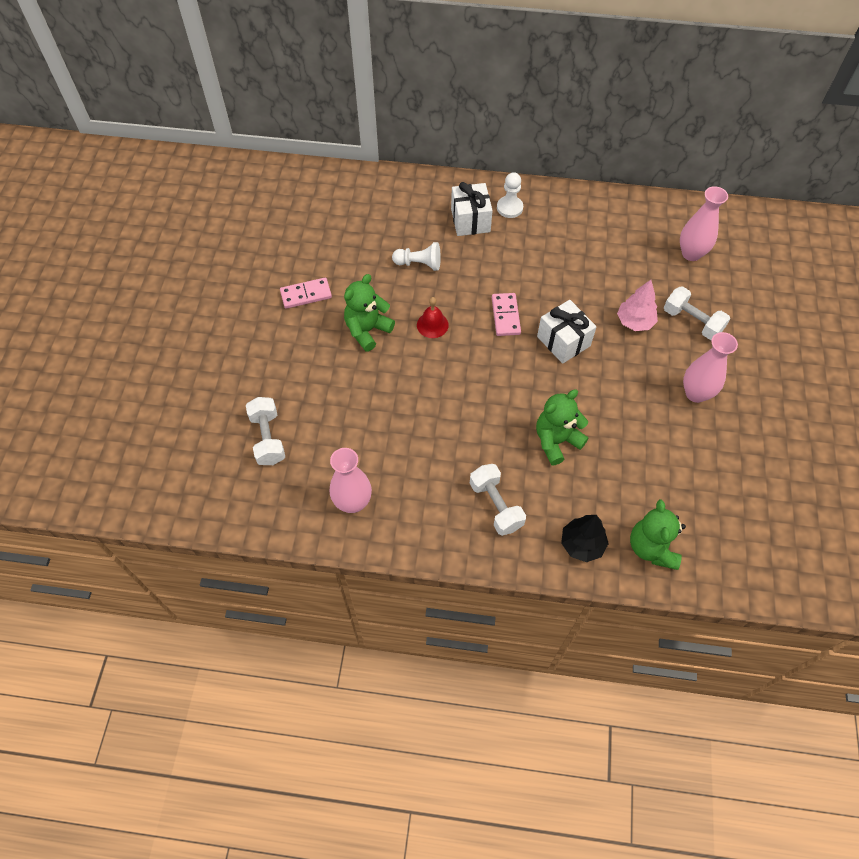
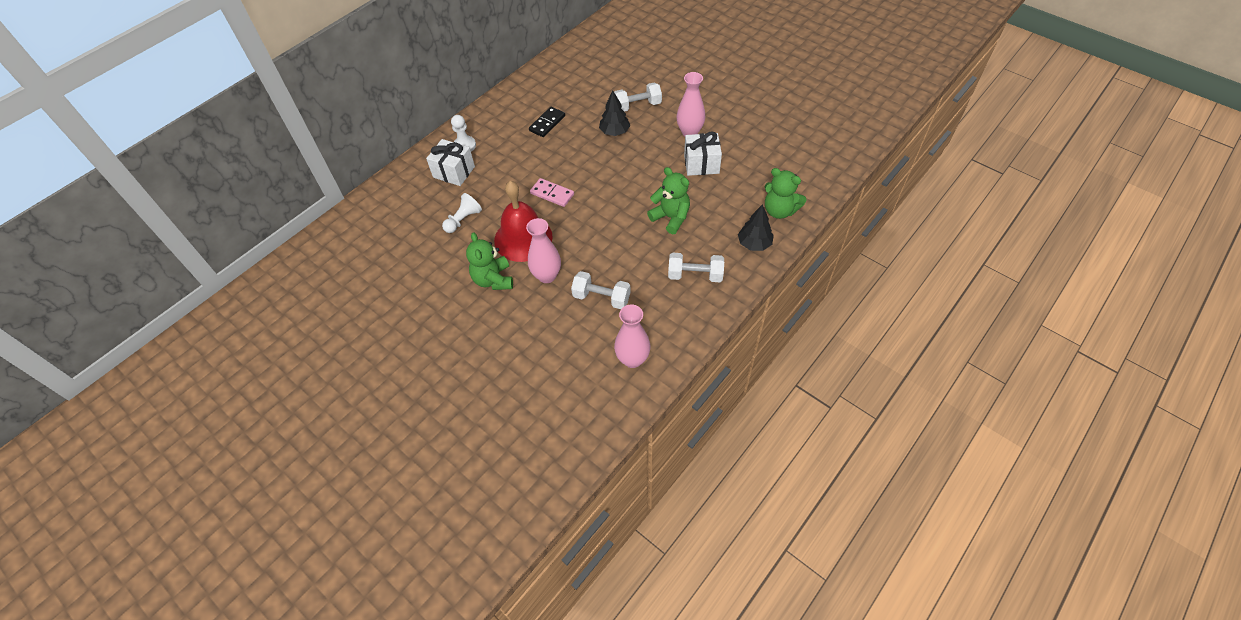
camera: 55 degrees left, 5 degrees down
white dumbbell [246,397,285,465] -> white dumbbell moved to [571,271,631,309]
pink domino [280,278,332,309] -> none
red bell [417,297,449,338] -> red bell [494,181,553,262], size x2.12
green teddy bear [536,389,589,465] -> green teddy bear turned 135 degrees clockwise [647,167,690,234]
white gift [537,300,597,364] -> white gift moved to [684,132,722,176]
pink tree [617,280,658,331] -> black tree [599,91,630,136]
pink vase [680,186,728,261] -> pink vase moved to [526,218,561,283]
none -> black domino [529,107,565,137]

